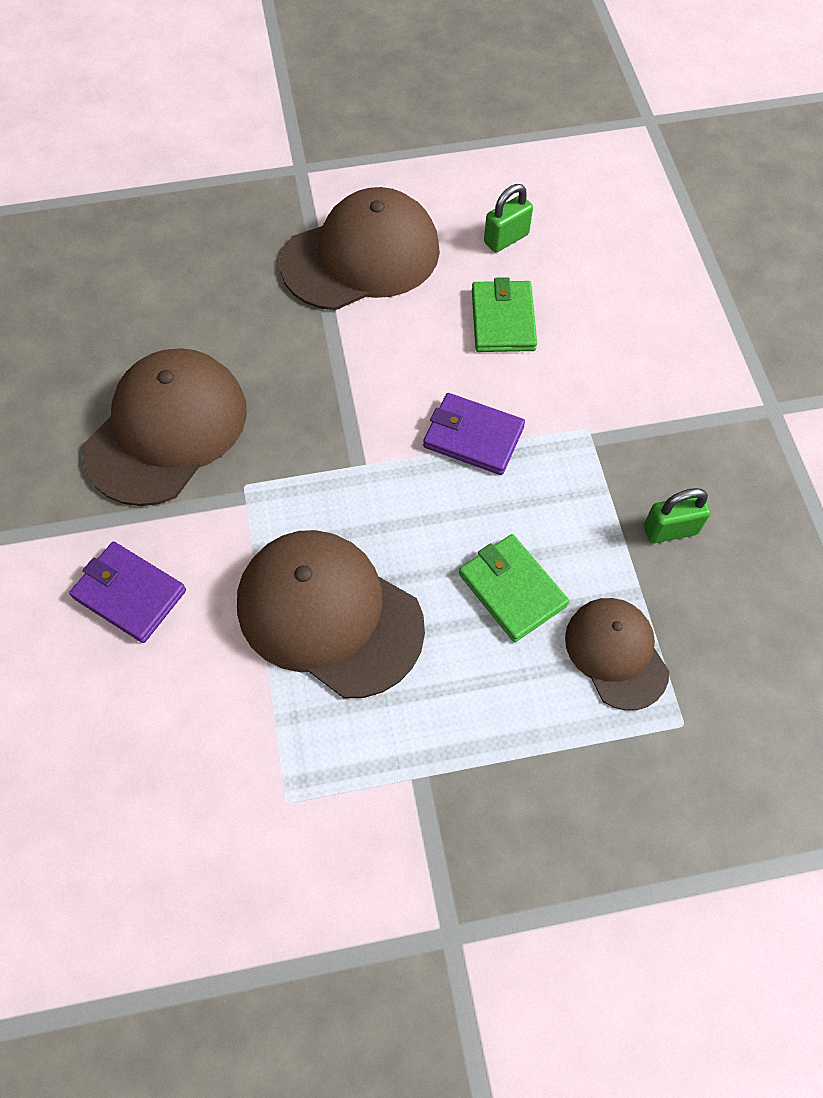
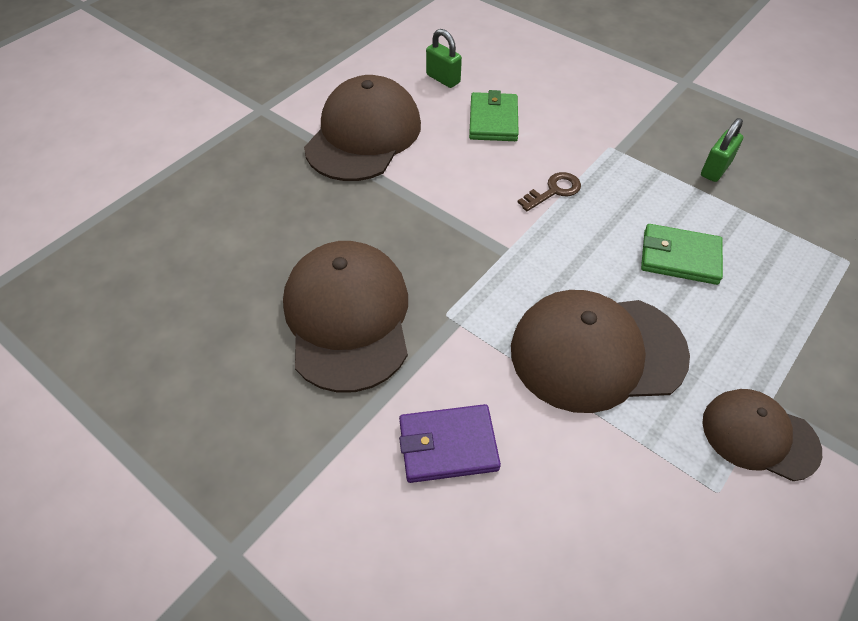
camera: 40 degrees left, 10 degrees down
purple wallet [423,393,525,475] -> brown key [518,172,581,211]
green wallet [472,277,537,352] -> green wallet turned 45 degrees clockwise [469,90,519,141]
green padlock [484,184,533,253] -> green padlock turned 60 degrees counterclockwise [426,29,462,88]
brown cap [565,598,669,711] -> brown cap moved to [702,389,822,481]

